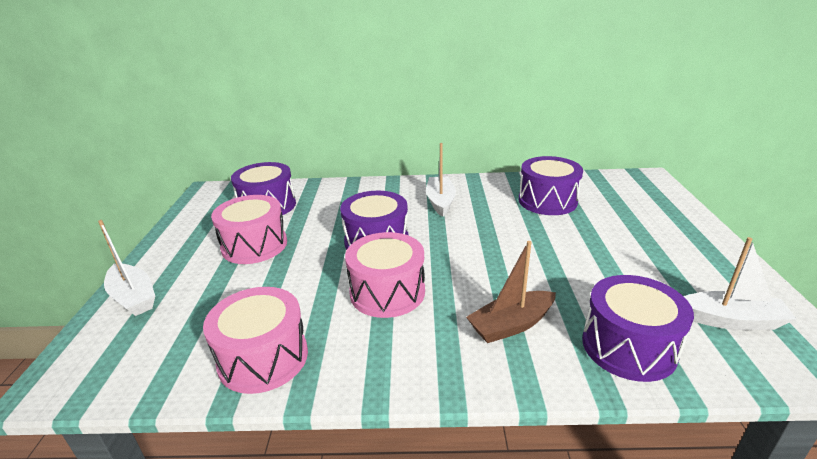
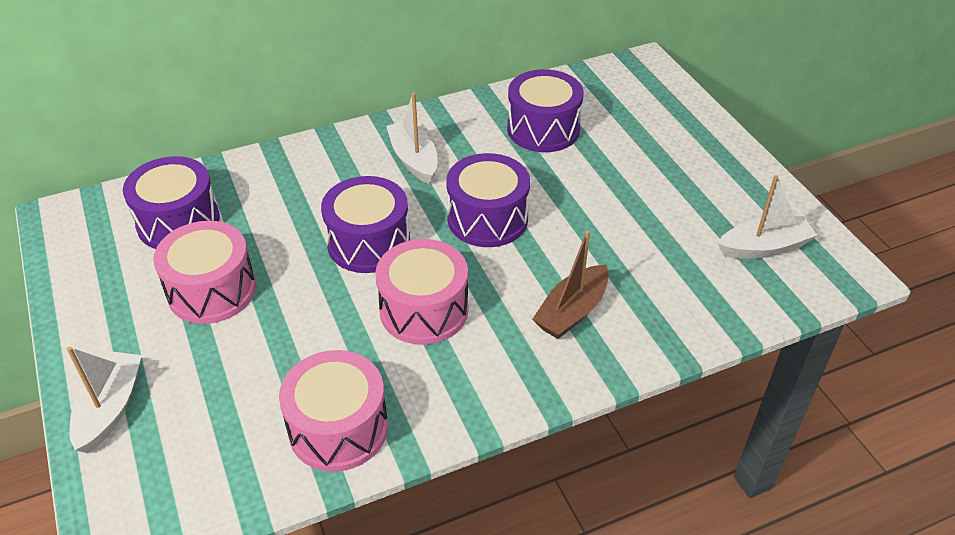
camera: 25 degrees left, 15 degrees up
white boat [98,220,155,316] -> white boat turned 105 degrees counterclockwise [67,347,142,453]
purple drum [582,275,694,382] -> purple drum moved to [446,153,530,247]

